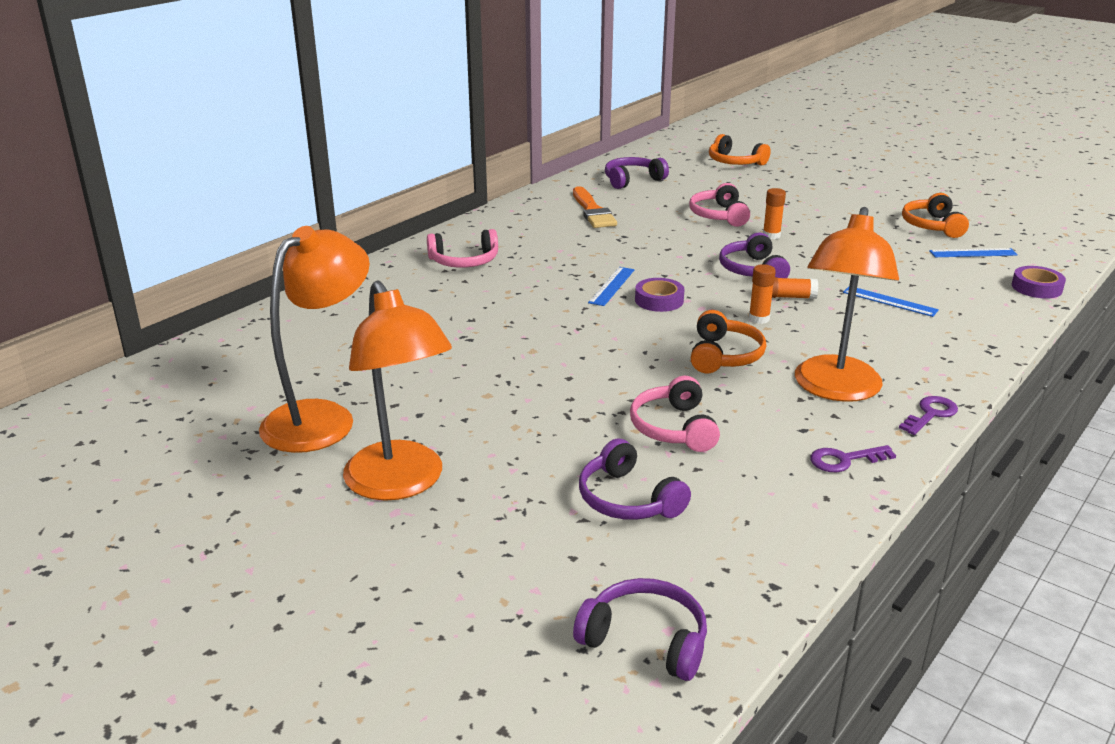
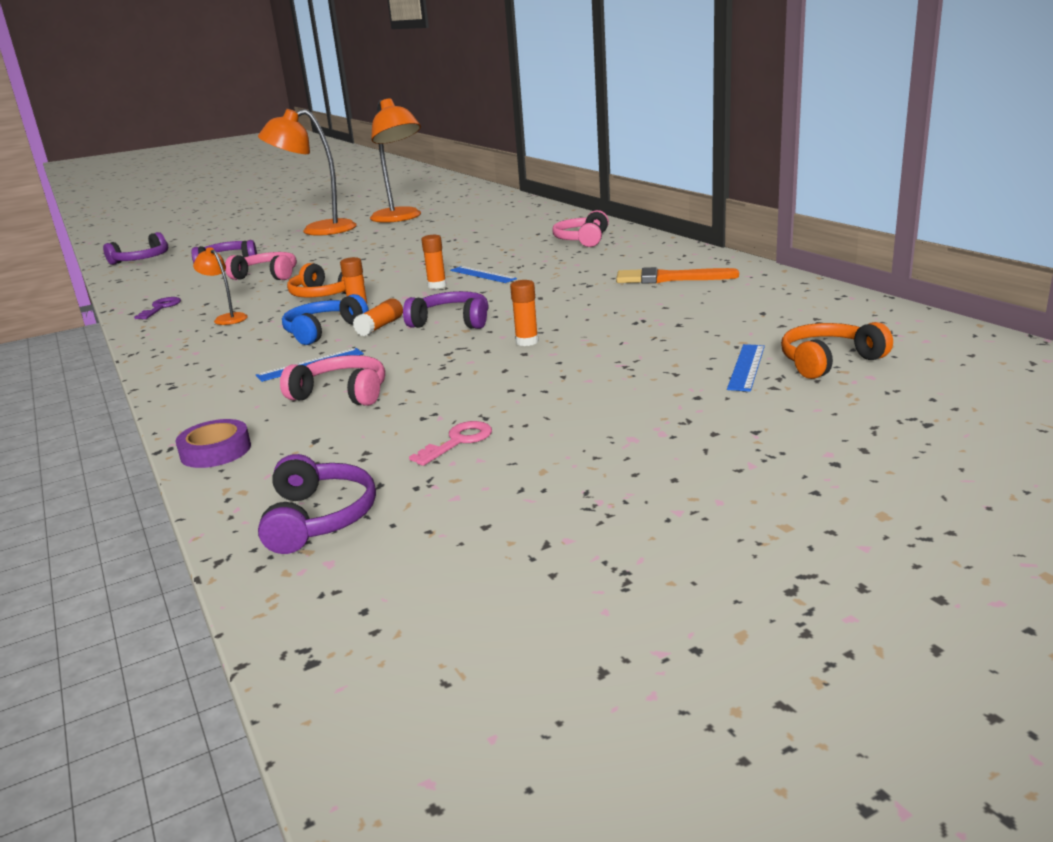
camera: 115 degrees right, 5 degrees down
purple headphones [605,157,669,189] -> purple headphones moved to [258,454,376,554]
purple tape [635,278,684,312] -> orange glue stick [421,235,446,289]
pink headphones [689,183,750,227] -> pink headphones moved to [280,355,385,406]
orange lamp [795,207,899,402] -> orange lamp [193,247,248,325], size x0.45
purple key [899,396,958,435] -> none
orange headphones [902,193,969,238] -> pink key [409,421,492,466]
blue ruler [929,248,1018,257] -> blue ruler moved to [727,344,765,392]
none -> blue headphones [282,294,368,345]

